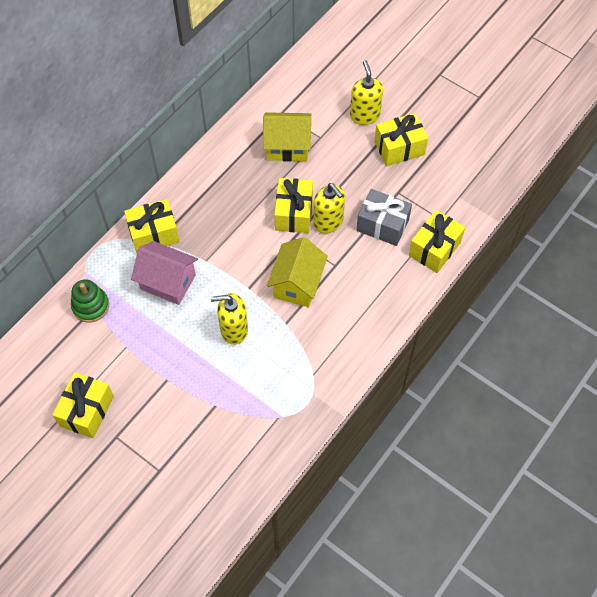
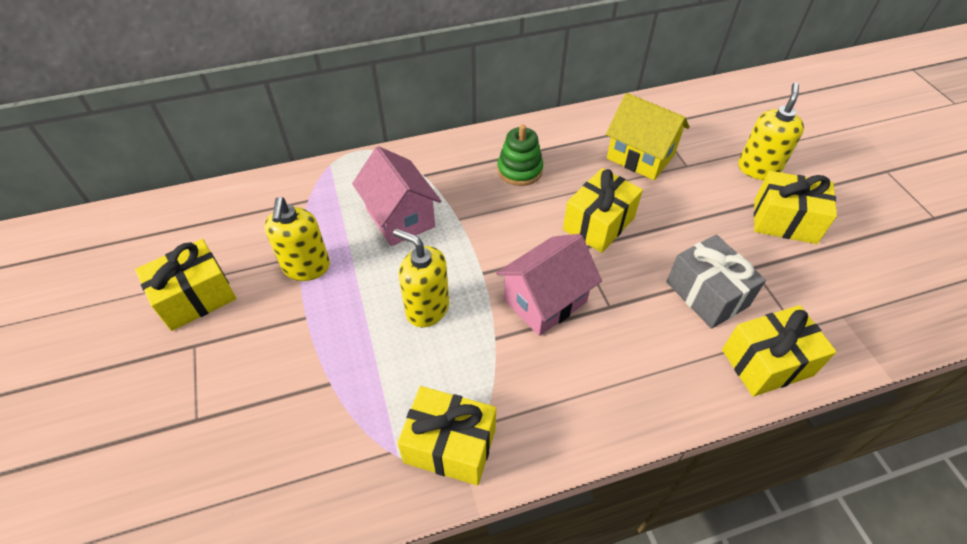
camera: 35 degrees right, 10 degrees down
green stacking toy [71,279,109,323] -> green stacking toy moved to [497,125,543,186]
yellow gift [124,199,180,253] -> yellow gift moved to [397,386,496,486]
yellow house [267,237,328,307] -> pink house [496,234,602,336]
yellow soap dispenser [313,183,345,233] -> yellow soap dispenser moved to [264,197,330,281]

